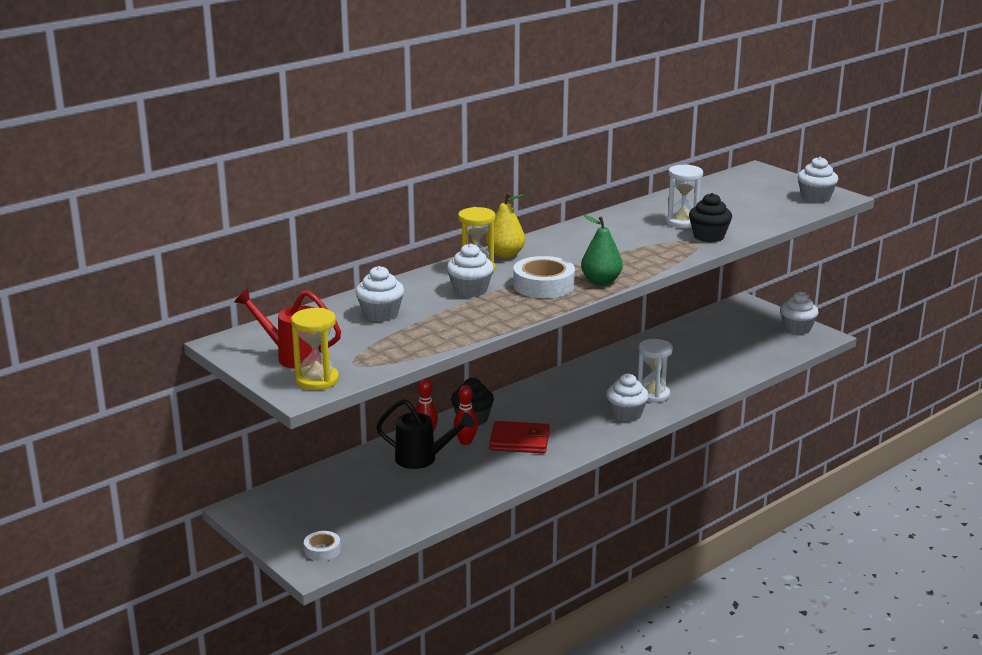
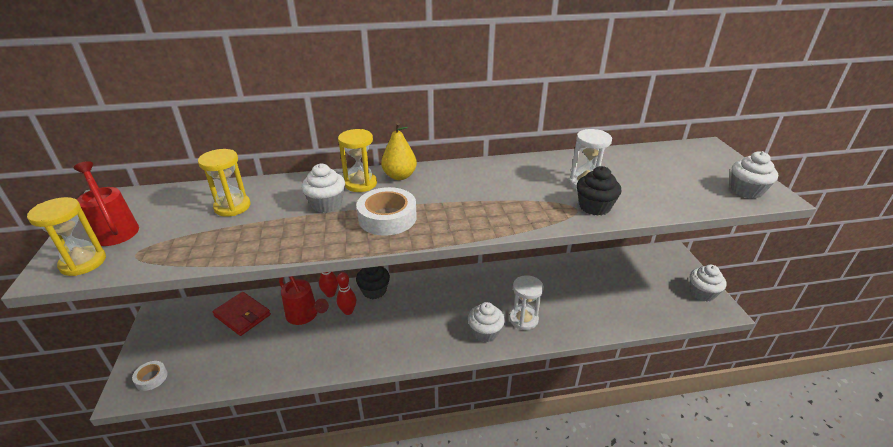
camera: 30 degrees right, 10 degrees up
white cupcake [355,266,404,322] -> yellow hourglass [198,149,251,217]
black watering can [376,399,475,469] -> red watering can [279,276,329,325]
red wallet [489,421,550,453] -> red wallet moved to [212,292,271,336]
green pear [581,215,623,285] -> none

